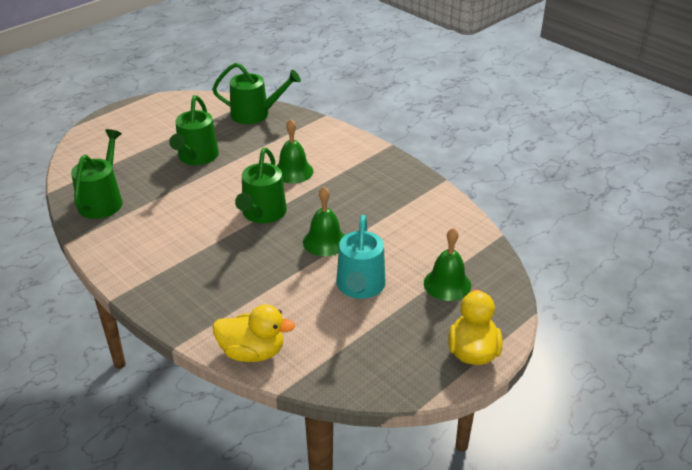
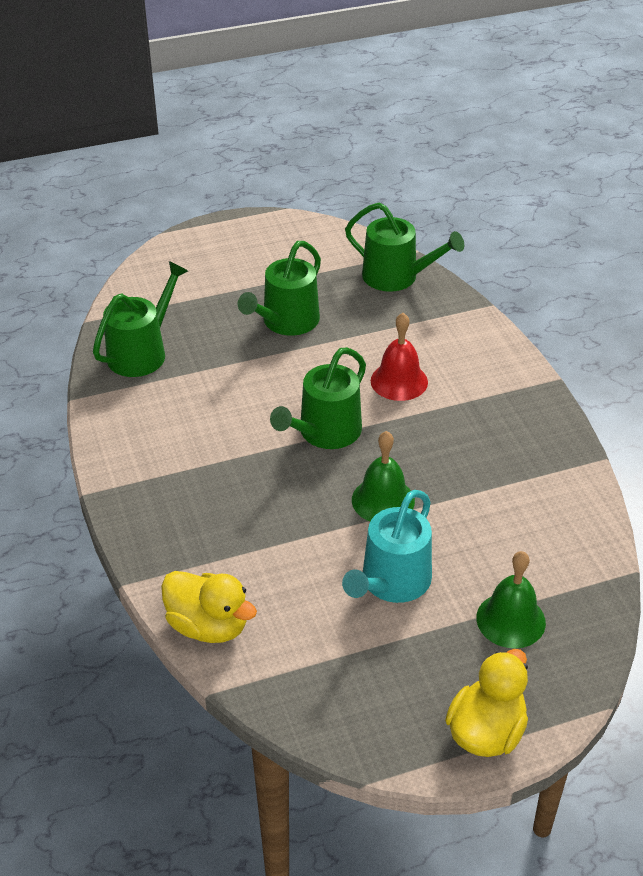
camera: 25 degrees right, 5 degrees up
green bell [277,119,313,184] -> red bell [371,313,428,401]

